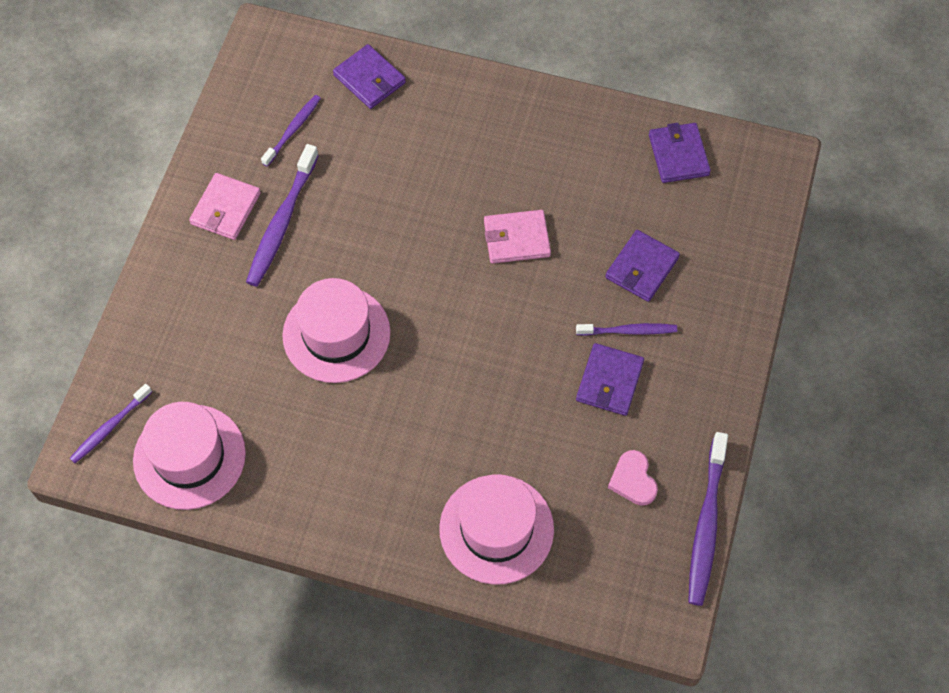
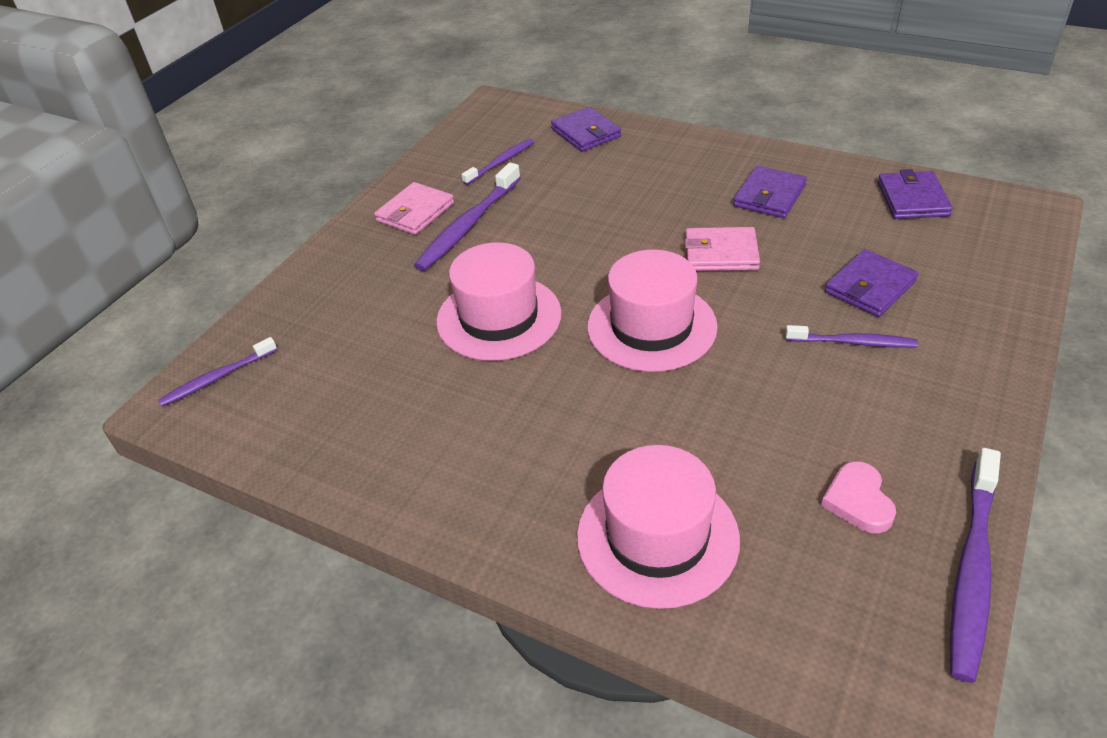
camera: 15 degrees right, 20 degrees down
pink hat [133,402,246,510] -> pink hat moved to [587,249,718,372]
purple wallet [576,343,644,416] -> purple wallet moved to [733,166,807,218]

